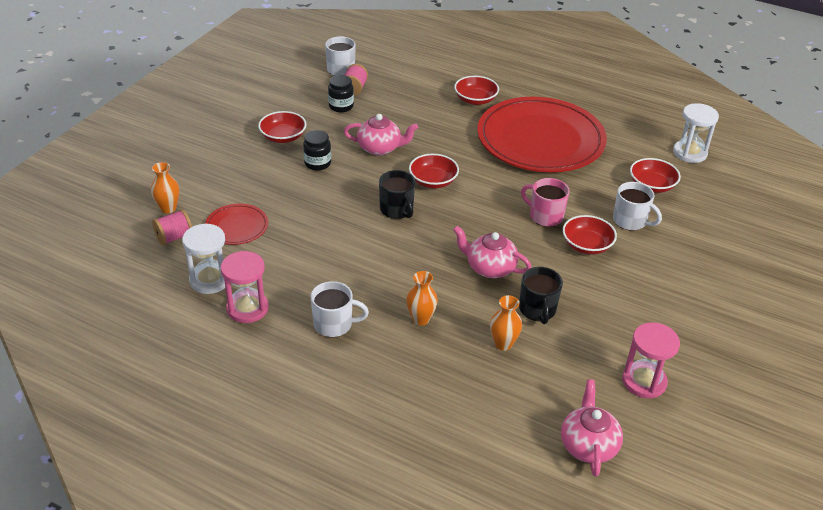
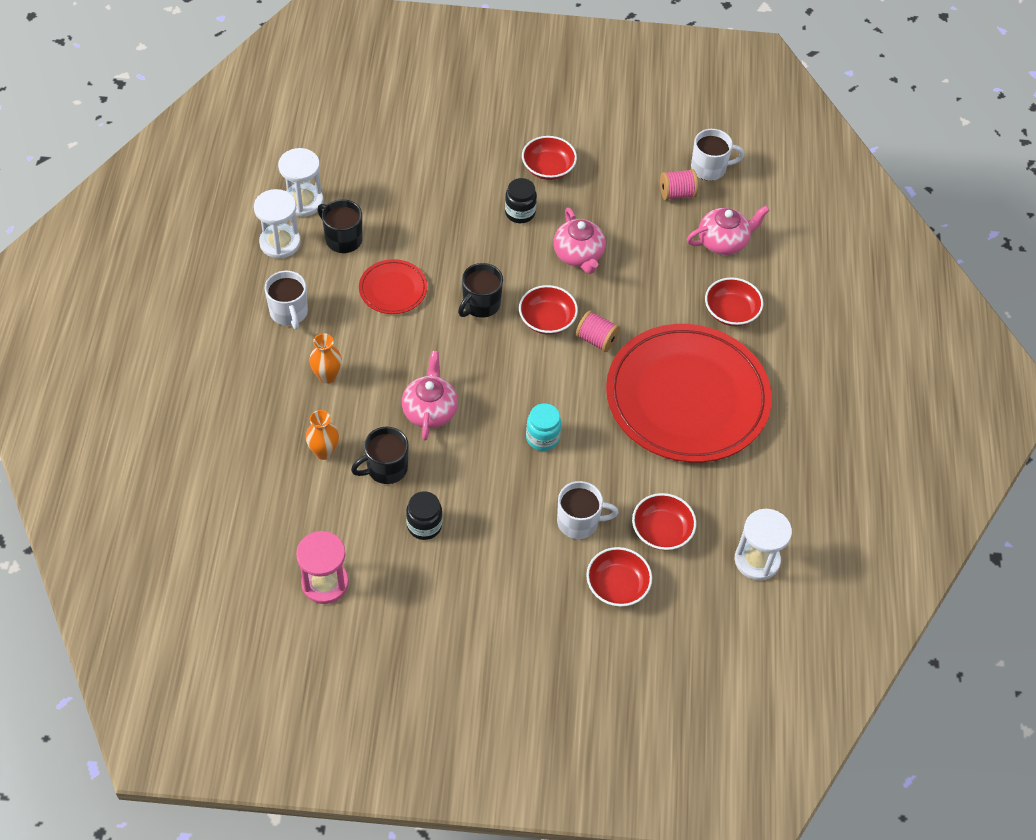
camera: 65 degrees right, 15 degrees up
orange vase [151,162,179,213] -> none
pink spool [152,209,192,245] -> pink spool moved to [576,310,620,352]
red plate [205,204,268,245] -> red plate moved to [359,259,427,314]
pink hourglass [220,251,269,323] -> white hourglass [254,189,301,259]
black jar [328,75,354,112] -> black jar moved to [406,491,442,540]
pink mug [521,178,570,227] -> turquoise jar [526,403,561,451]
pink teapot [561,379,623,477] -> pink teapot moved to [687,206,770,255]
red bowl [563,215,617,255] -> red bowl moved to [586,547,652,607]
white mug [613,182,662,231] -> white mug turned 105 degrees counterclockwise [557,481,619,539]
none -> black mug [318,199,362,253]

